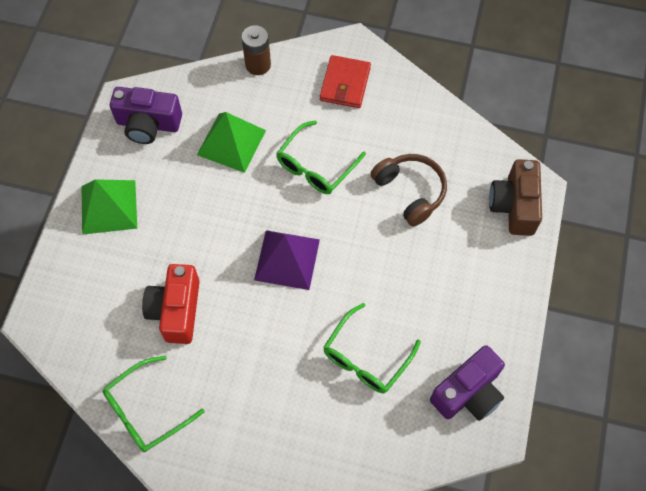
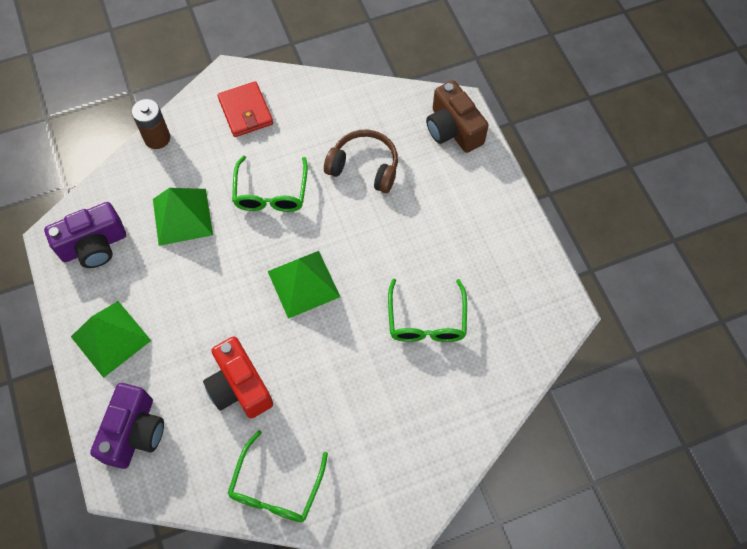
camera: 35 degrees left, 0 degrees up
purple pyramid [254,230,320,290] -> green pyramid [268,251,340,319]
purple camera [430,345,505,421] -> purple camera moved to [90,383,164,469]

